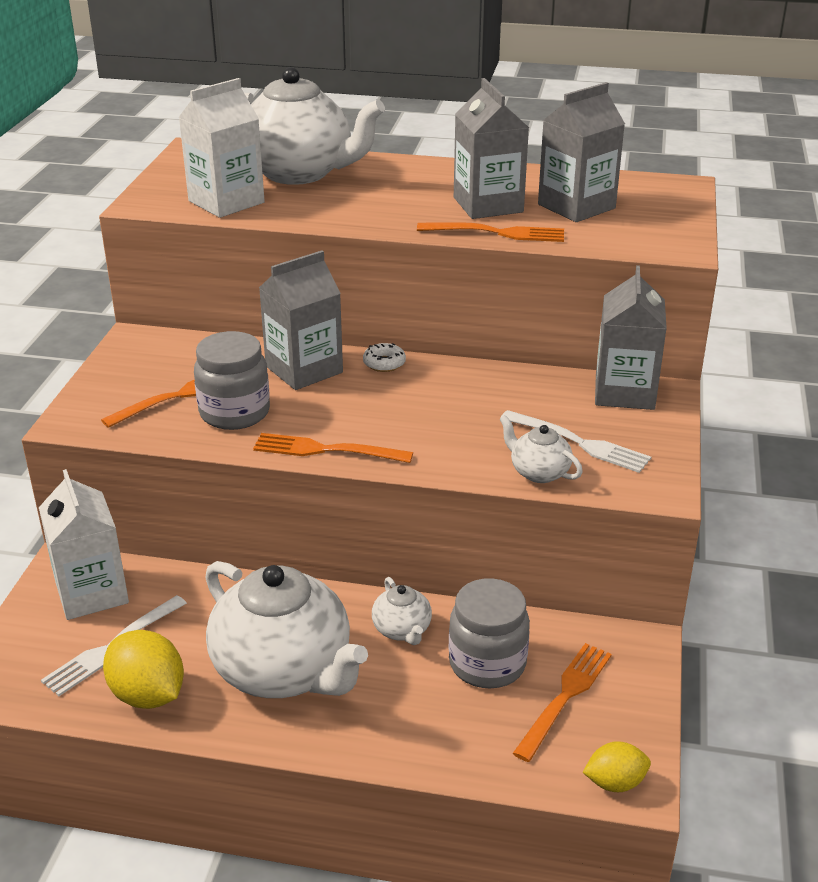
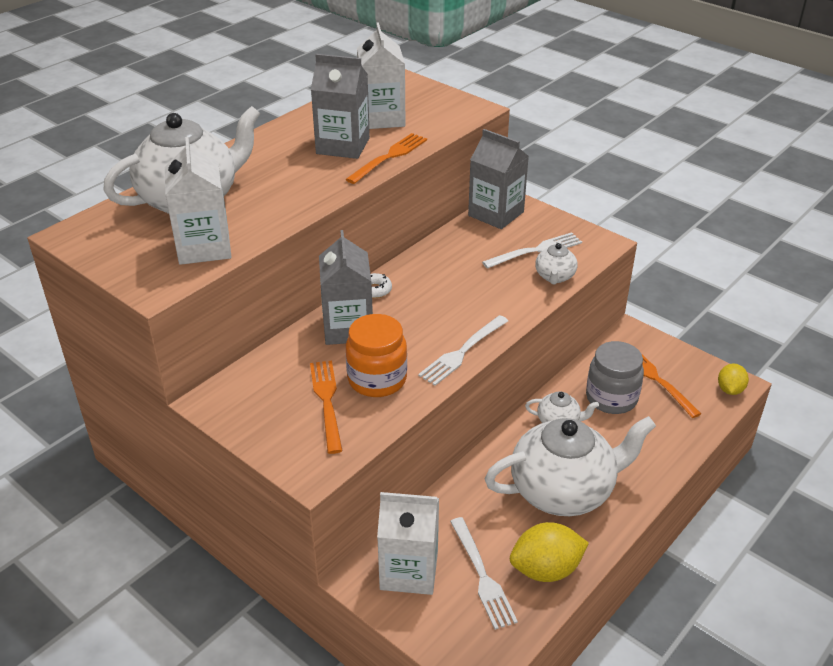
camera: 60 degrees left, 5 degrees up
grey jar [194,331,270,430] -> orange jar [346,314,407,397]
orange fork [253,433,413,463] -> white fork [418,315,508,386]
white teapot [499,415,583,483] -> white teapot turned 60 degrees counterclockwise [535,240,578,285]
grey carton [538,82,625,222] -> white carton [357,23,405,129]

